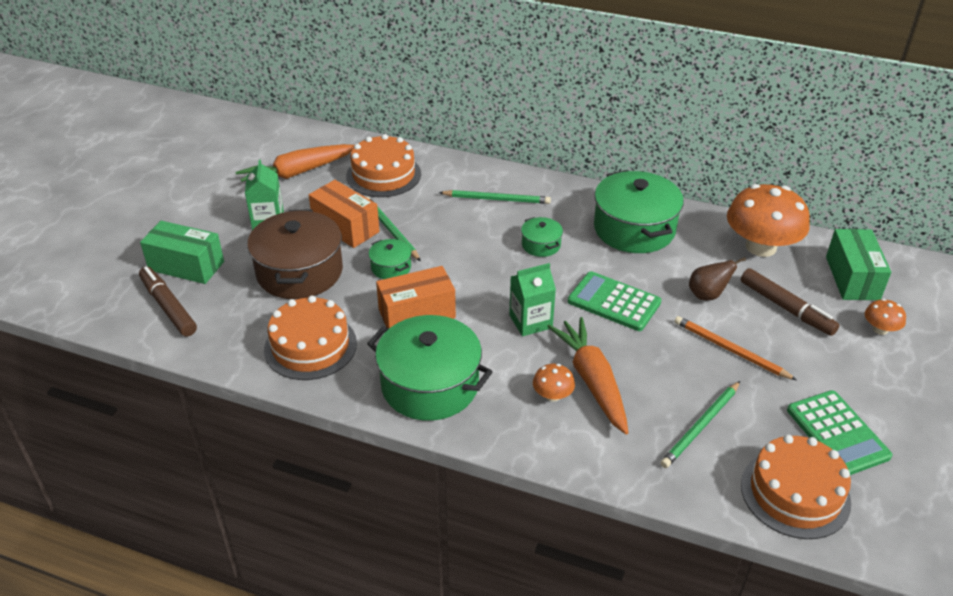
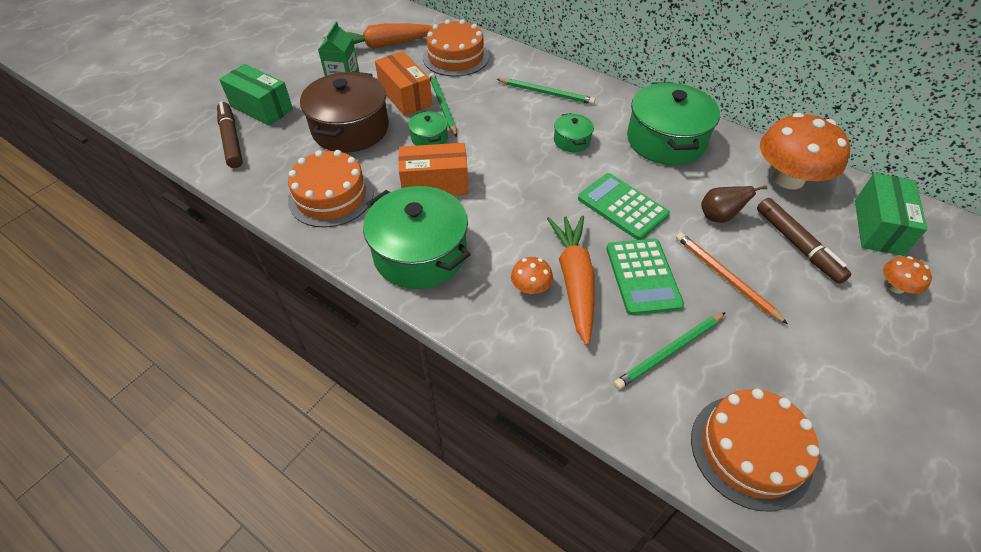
camera: 15 degrees right, 10 degrees up
green carton [509,263,556,336] -> none
green calculator [787,390,892,475] -> green calculator moved to [606,239,684,315]

